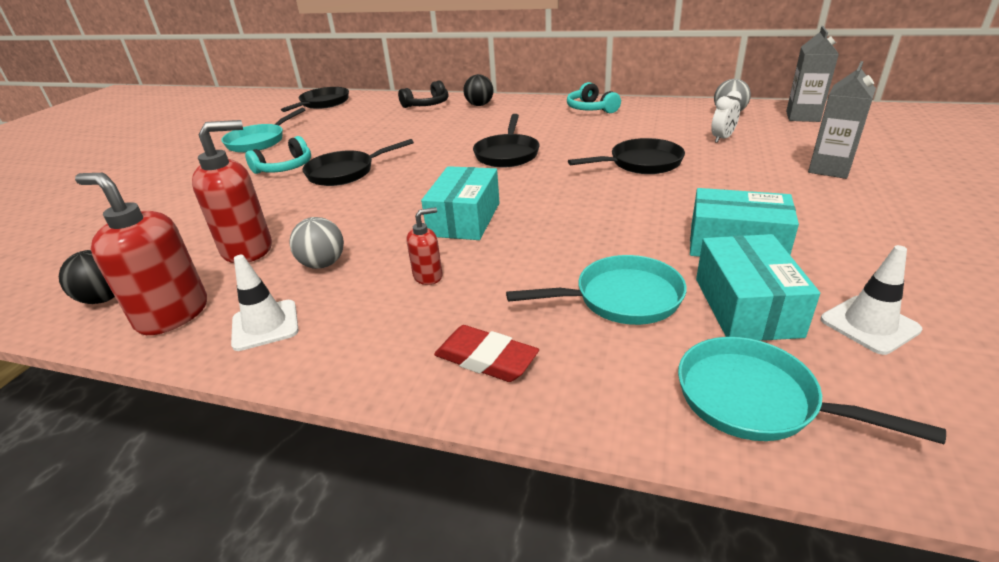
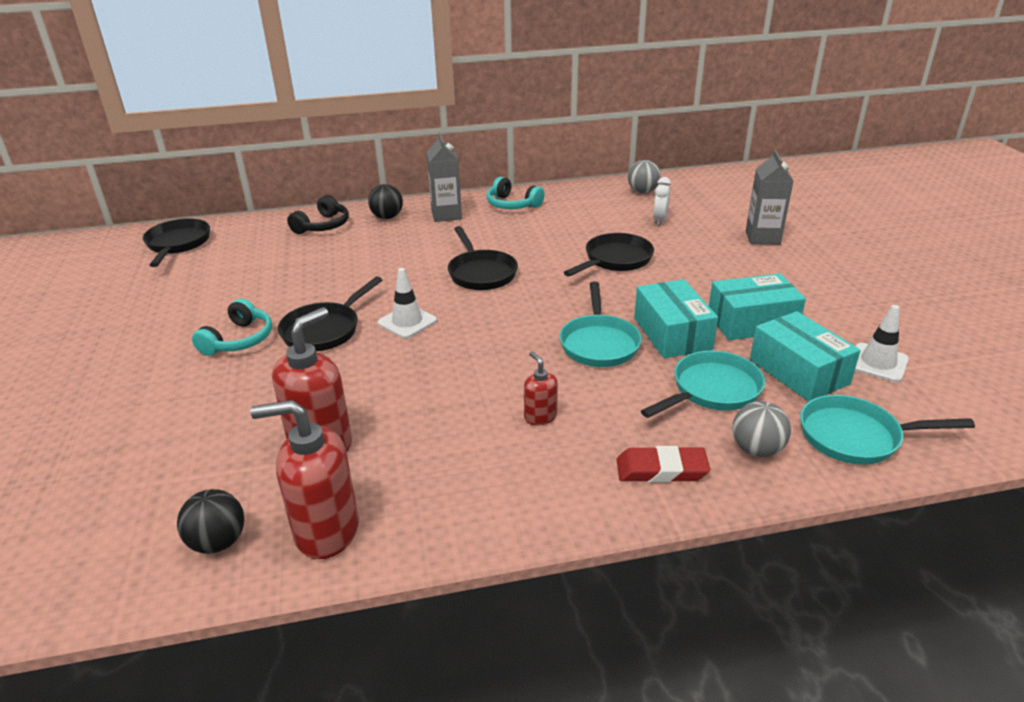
camera: 30 degrees left, 0 degrees up
turquoise pan [221,108,305,153] -> turquoise pan moved to [559,282,642,367]
white traffic cone [231,255,298,351] -> white traffic cone moved to [378,268,437,339]
grey ball [289,217,344,269] -> grey ball moved to [733,401,791,457]
red soap dispenser [407,207,443,285] -> red soap dispenser turned 60 degrees counterclockwise [524,351,558,425]
turquoise box [421,166,500,240] -> turquoise box moved to [634,279,718,358]
grey carton [786,26,839,122] -> grey carton moved to [427,133,462,222]

